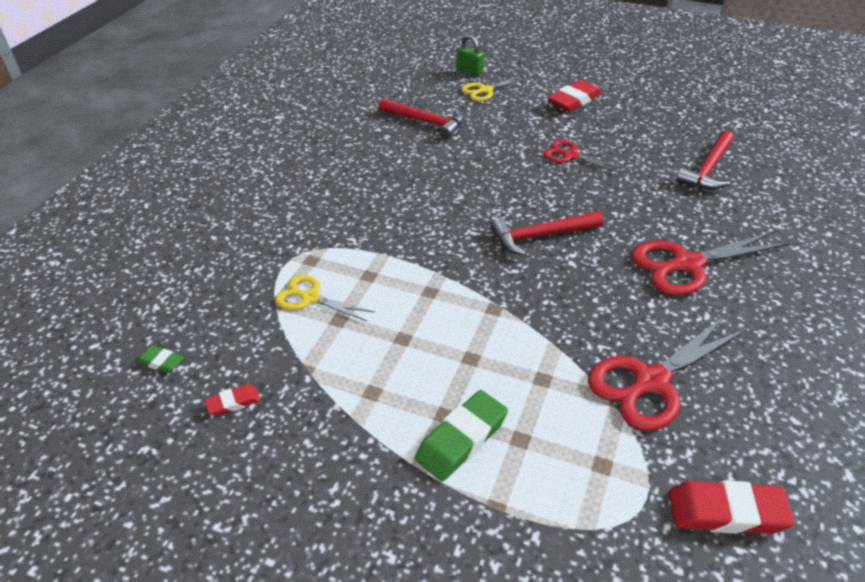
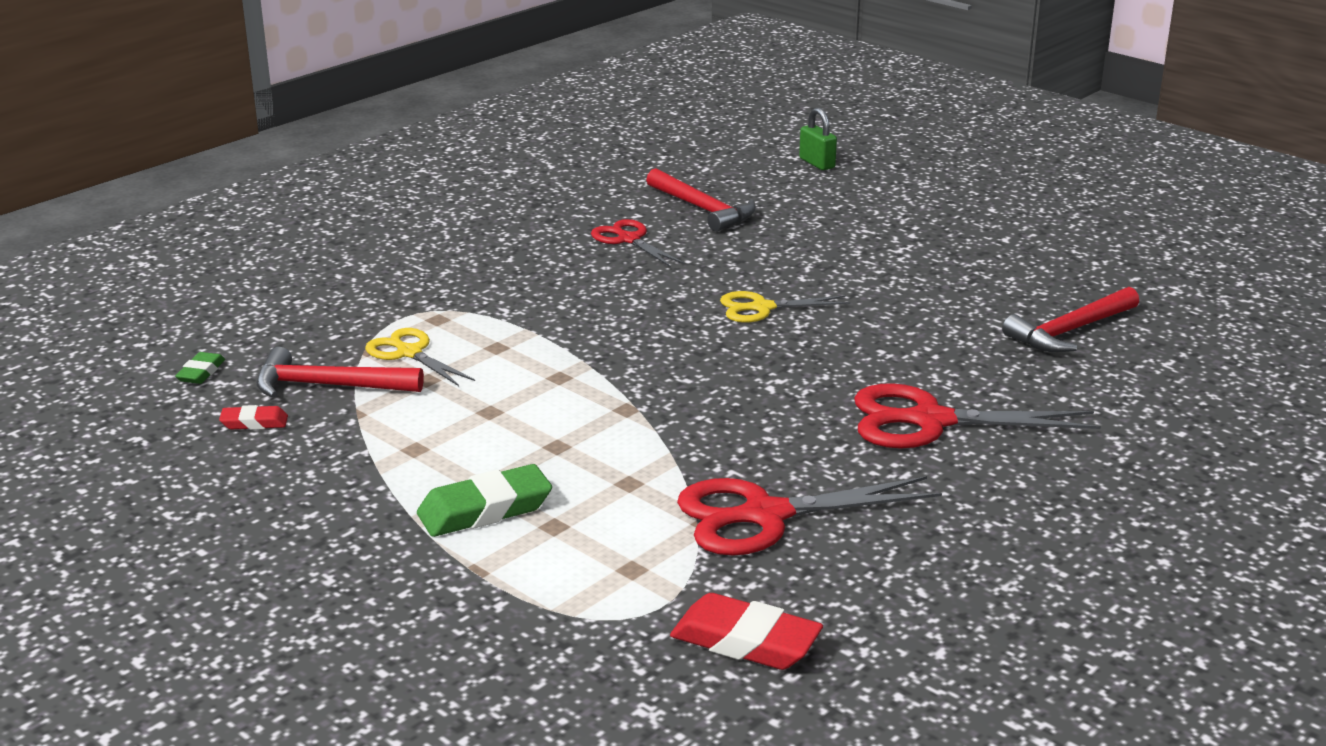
camera: 20 degrees right, 15 degrees down
green eraser [136,346,184,373] -> green eraser turned 60 degrees clockwise [175,352,225,384]
yellow scissors [461,75,529,101] -> yellow scissors moved to [720,291,850,323]
red hammer [490,211,603,255] -> red hammer moved to [256,347,424,398]
red scissors [543,140,626,174] -> red scissors moved to [591,219,685,267]
red eraser [548,80,602,112] -> none

